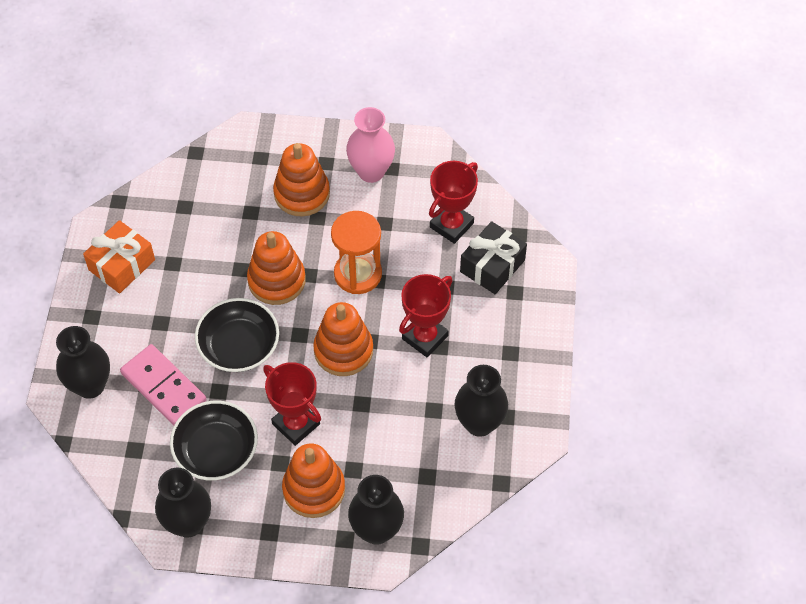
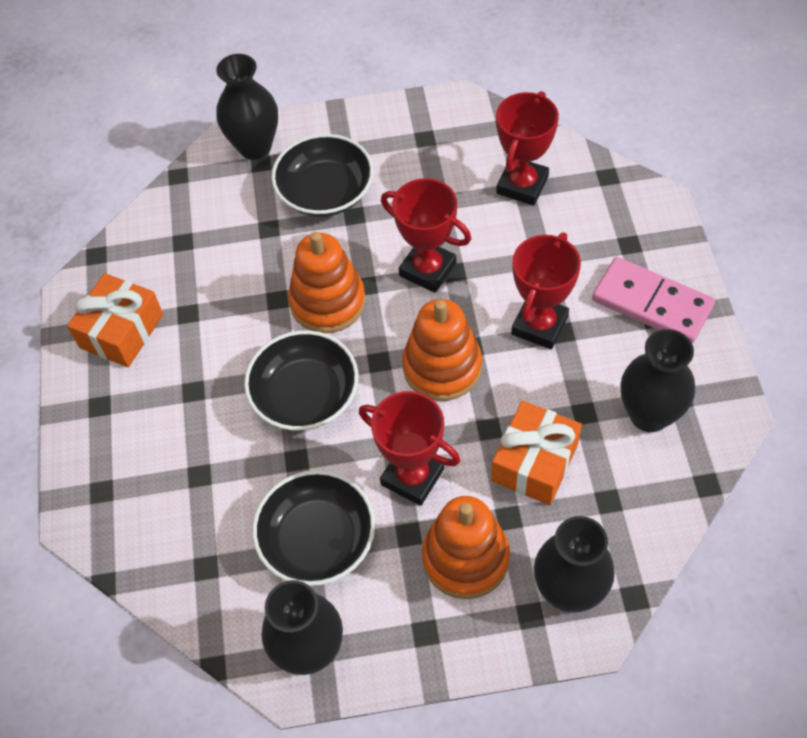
camera: 10 degrees left, 0 degrees up
black vase [56,326,110,399] -> black vase moved to [216,54,278,160]
pink domino [120,344,207,425] -> pink domino moved to [592,257,715,343]
orange stacking toy [273,143,330,217] -> black bowl [271,134,374,217]
orange hourglass [331,211,382,294] -> red trophy [381,178,471,293]
pink vase [346,107,395,183] -> none
black gift [460,221,527,294] -> none
none -> orange gift [491,401,582,505]

